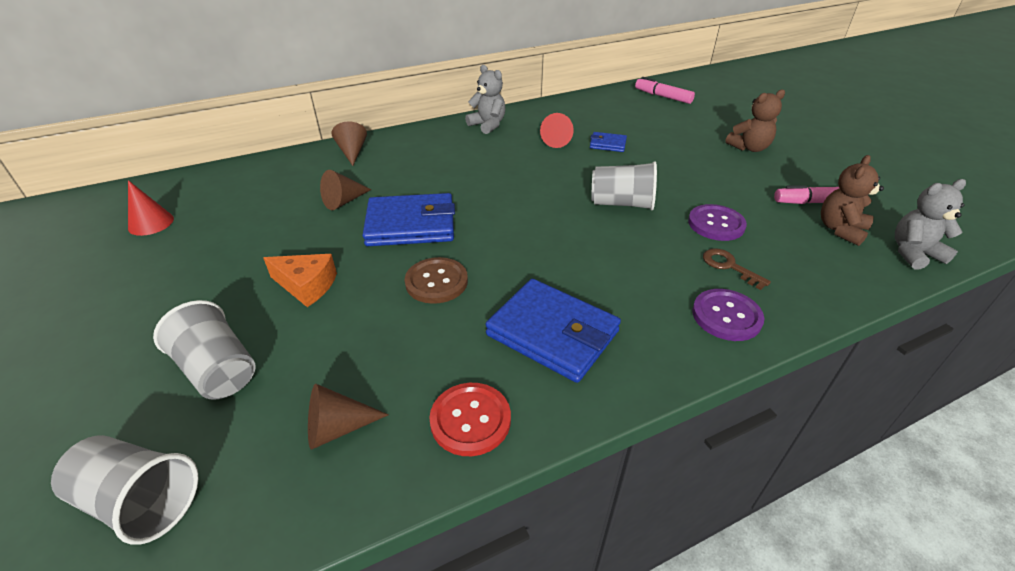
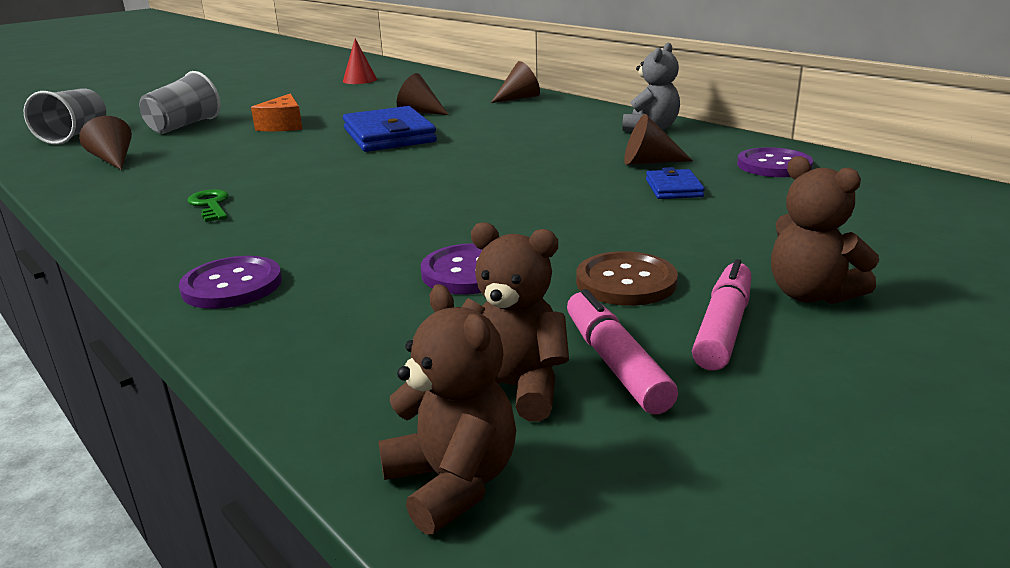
camera: 75 degrees right, 15 degrees down
brown button [405,257,468,304] -> brown button moved to [576,251,678,306]
red button [430,383,511,456] -> none
blue wallet [485,279,621,383] -> green key [187,189,229,222]
red cone [540,113,574,148] -> brown cone [624,114,693,165]
grey cup [592,161,657,210] -> none
pink marker [635,77,695,104] -> pink marker moved to [692,259,751,371]
brown key [703,248,771,290] -> none
grey teddy bear [895,179,966,270] -> brown teddy bear [378,284,516,535]
none -> purple button [737,147,813,177]

